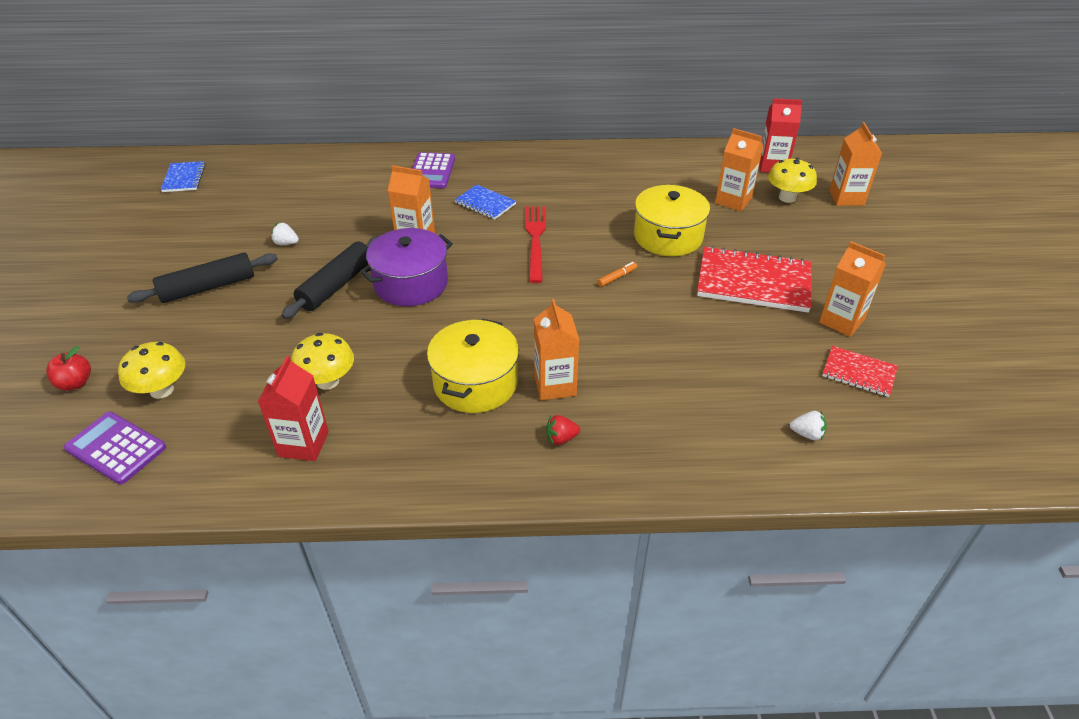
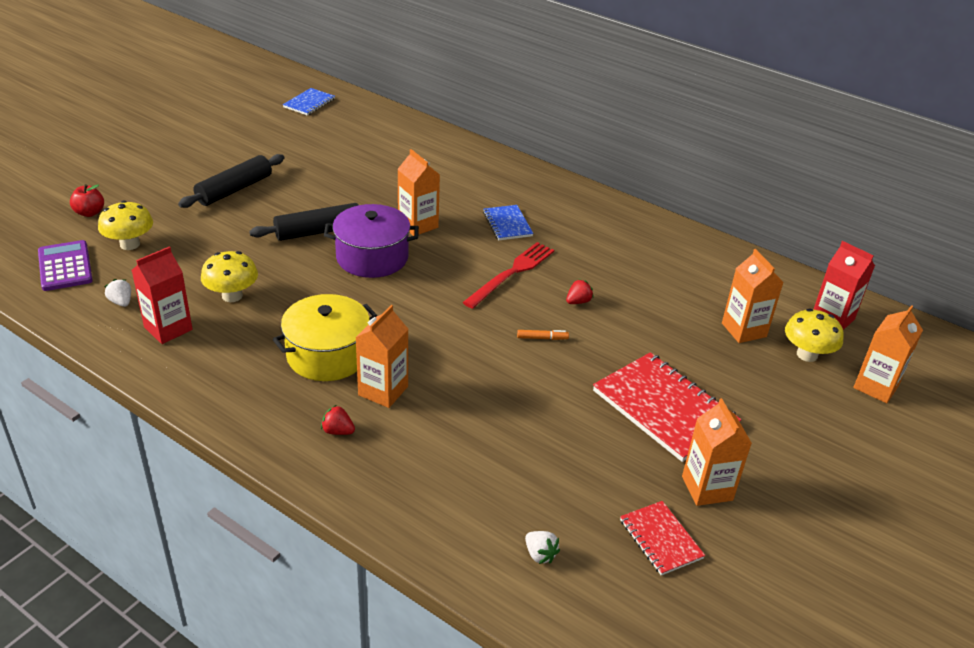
camera: 35 degrees right, 5 degrees down
black rolling pin [127,253,278,303] -> black rolling pin turned 60 degrees counterclockwise [178,154,284,208]
white strawberry [271,222,299,245] -> white strawberry moved to [104,279,131,307]
purple calculator [412,152,455,189] -> none
yellow pot [634,185,710,256] -> none
none -> red strawberry [566,279,594,304]

